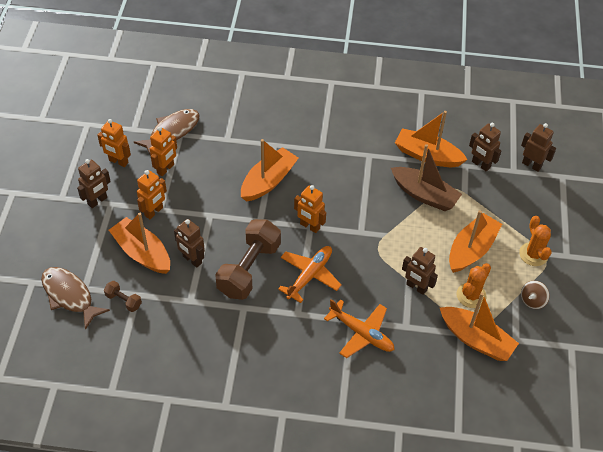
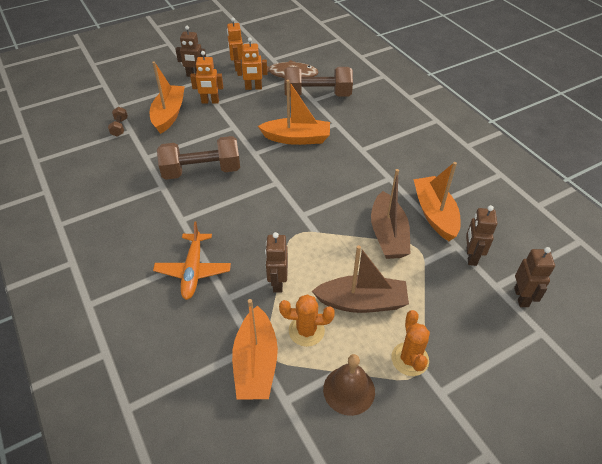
camera: 55 degrees right, 5 degrees down
brown fish [41,267,110,330] -> none
brown robot [174,219,205,268] -> none
orange plane [278,246,341,303] -> none
orange robot [294,185,326,233] -> none
orange boat [449,210,502,273] -> brown boat [312,245,409,313]
orange cactus [519,216,552,266] -> orange cactus turned 45 degrees counterclockwise [391,310,430,376]
brown spinning top [521,281,549,309] -> brown bell [323,354,375,416]
none -> brown dumbbell [284,67,353,97]

